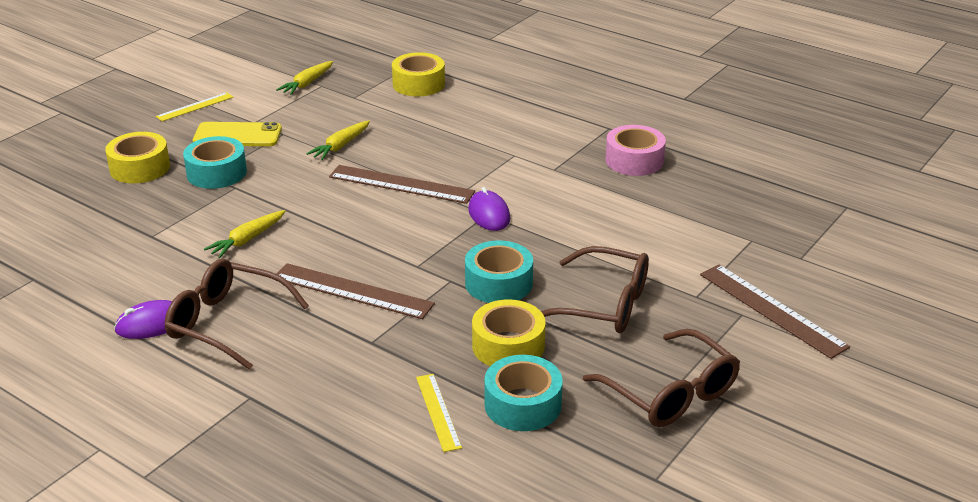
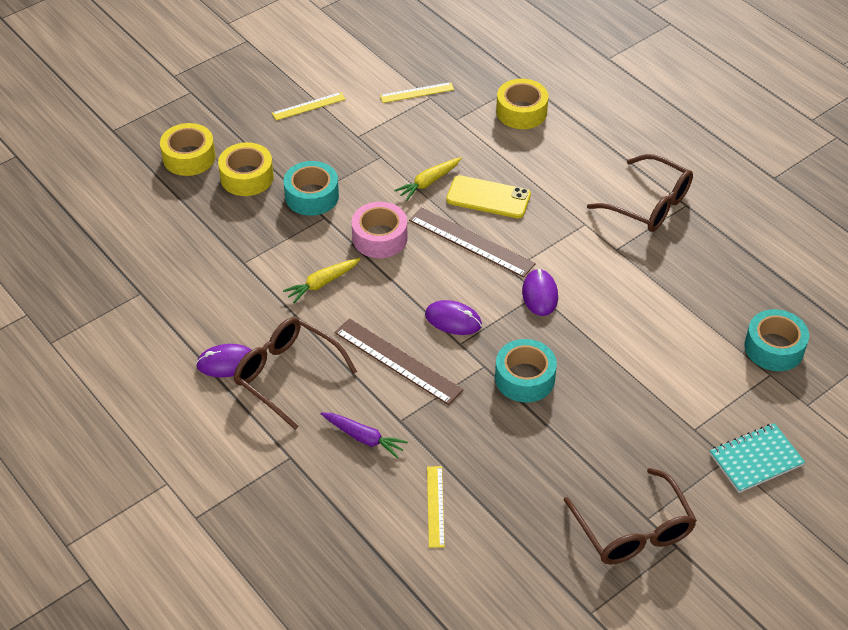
camera: 15 degrees right, 15 degrees up
yellow phone [193,122,282,146] -> yellow phone moved to [446,175,531,218]
yellow carrot [276,61,333,95] -> yellow ruler [380,82,454,103]
yellow tape [472,299,546,366] -> yellow tape moved to [160,123,216,176]
turquoise tape [484,355,563,431] -> turquoise tape moved to [744,309,809,371]
brown glasses [541,246,649,333] -> brown glasses moved to [587,154,693,232]
pink tape [605,125,666,176] -> pink tape moved to [352,202,407,258]
brown ruler [700,264,850,359] -> turquoise notebook [710,423,805,493]
none -> purple carrot [321,412,408,458]
none -> purple mouse [425,300,482,335]

